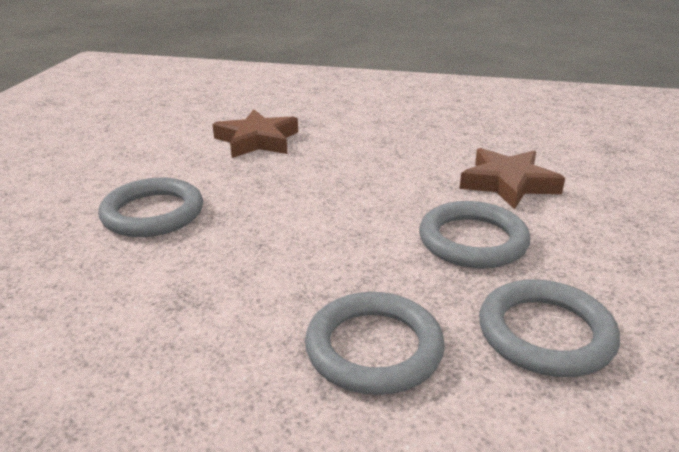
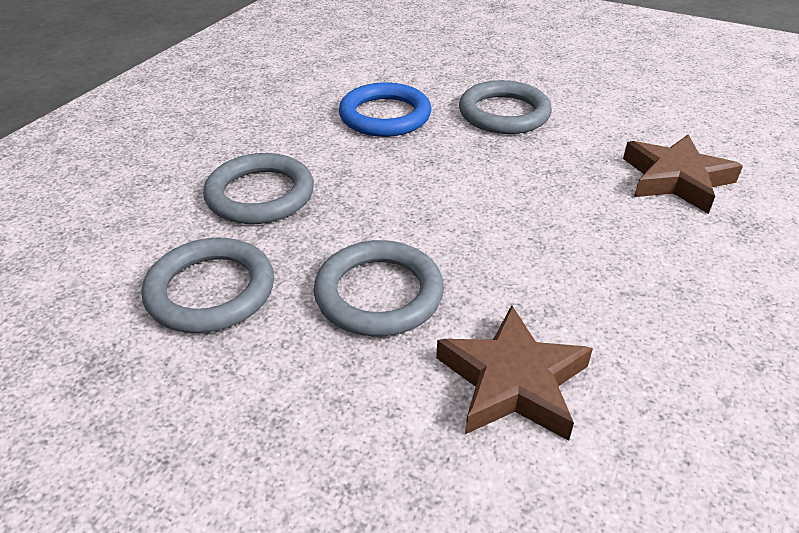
camera: 105 degrees right, 10 degrees up
none -> blue ring [339,82,431,137]

